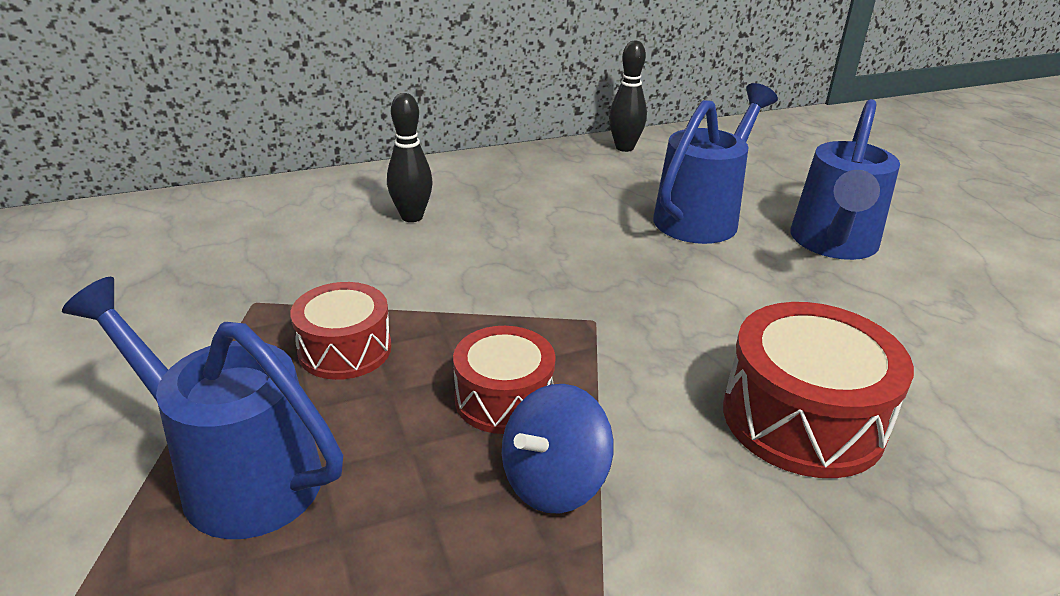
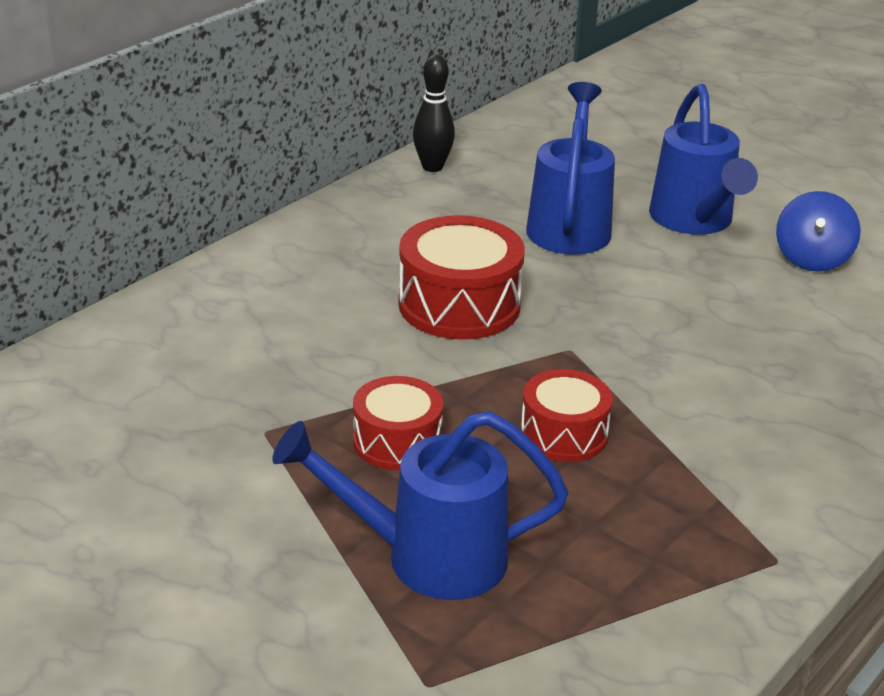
camera: 30 degrees left, 0 degrees up
black bowling pin [387,93,433,222] -> none
blue spinning top [502,384,614,514] -> blue spinning top moved to [776,191,861,272]
red drum [723,302,914,478] -> red drum moved to [398,215,525,340]

